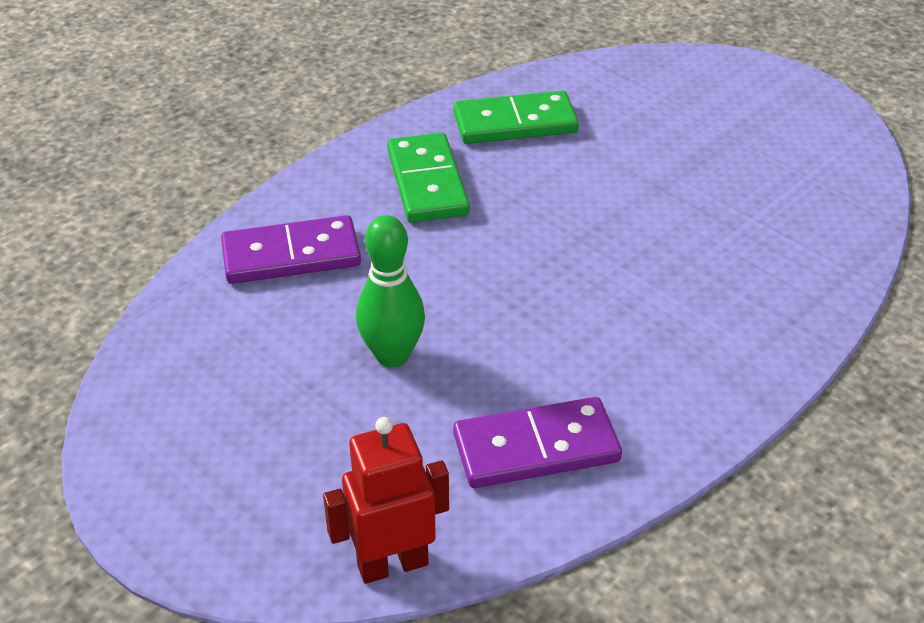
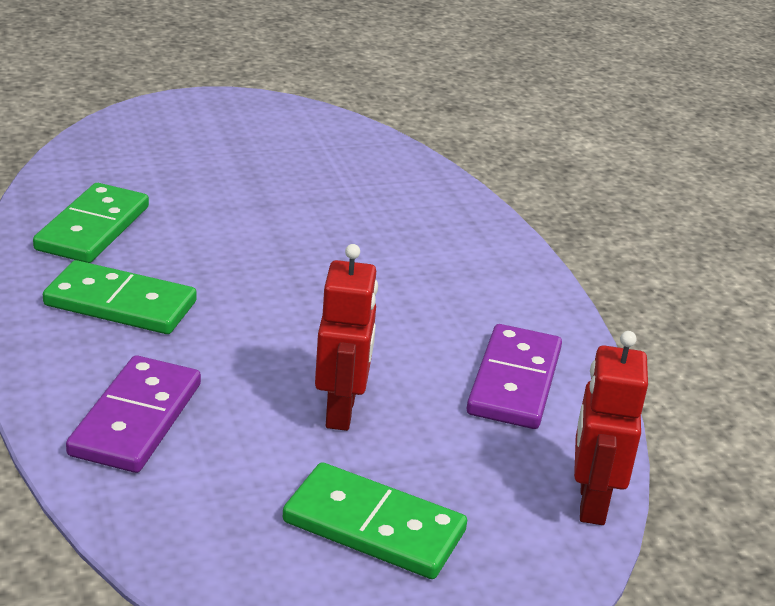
camera: 65 degrees left, 10 degrees down
green bowling pin [356,215,425,367] -> red robot [315,244,378,431]
none -> green domino [283,462,467,579]

